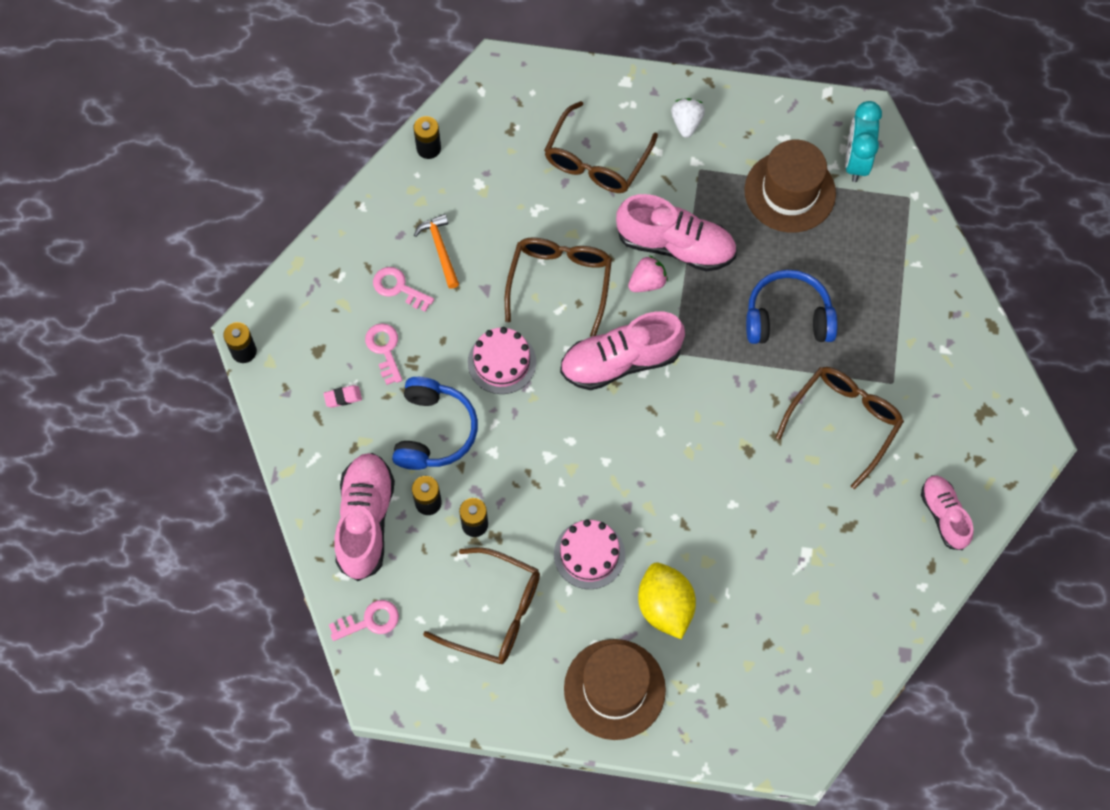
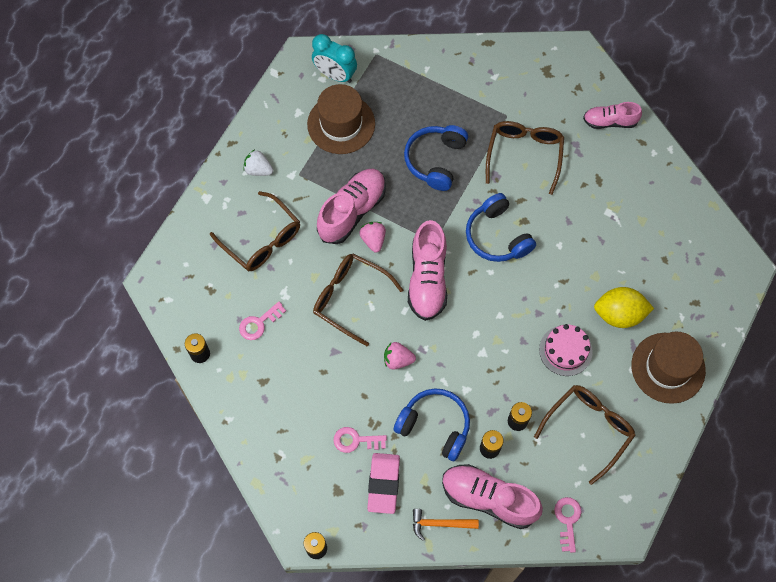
camera: 70 degrees left, 0 degrees up
pink eraser [323,385,362,408] -> pink eraser [367,453,400,514], size x2.13
pink key [373,267,434,312] -> pink key moved to [239,302,286,340]
orange hammer [414,214,459,289] -> orange hammer moved to [413,509,479,541]
pink cake [468,327,536,394] -> pink strawberry [384,342,416,370]
brown glasses [776,367,904,489] -> brown glasses turned 45 degrees clockwise [486,121,564,195]
none -> blue headphones [466,193,536,262]

